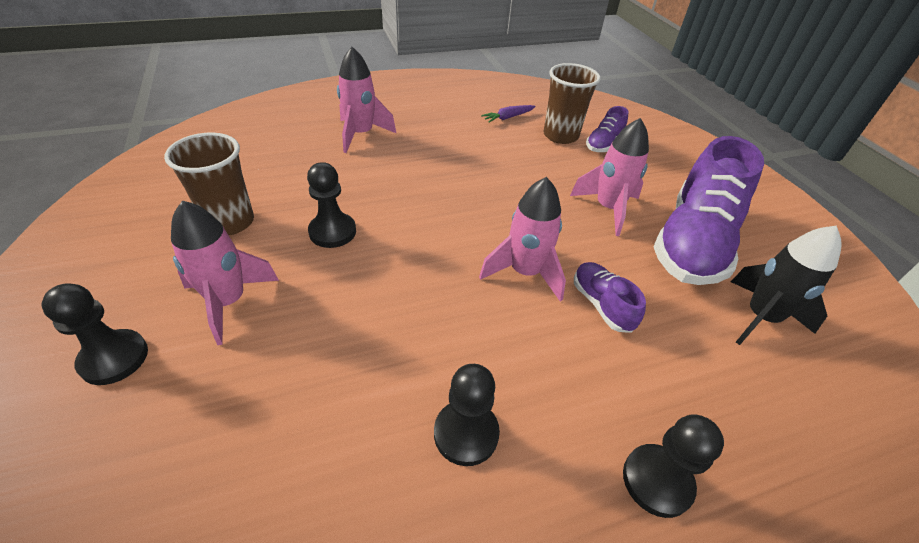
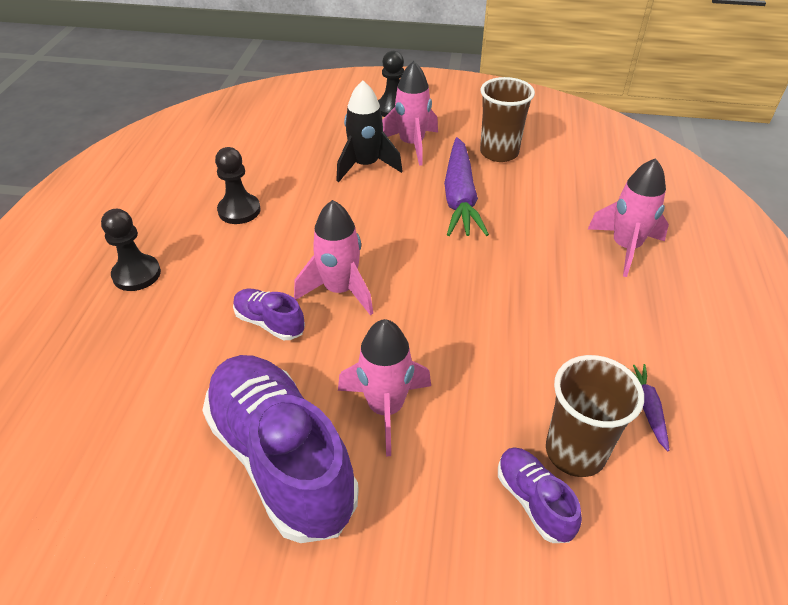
camera: 120 degrees right, 0 degrees up
black pawn [307,162,356,248] -> purple carrot [444,137,489,236]
purple shoe [574,262,646,333] -> purple shoe turned 150 degrees counterclockwise [233,289,305,340]
black rocket [731,226,842,345] -> black rocket moved to [336,80,402,182]

